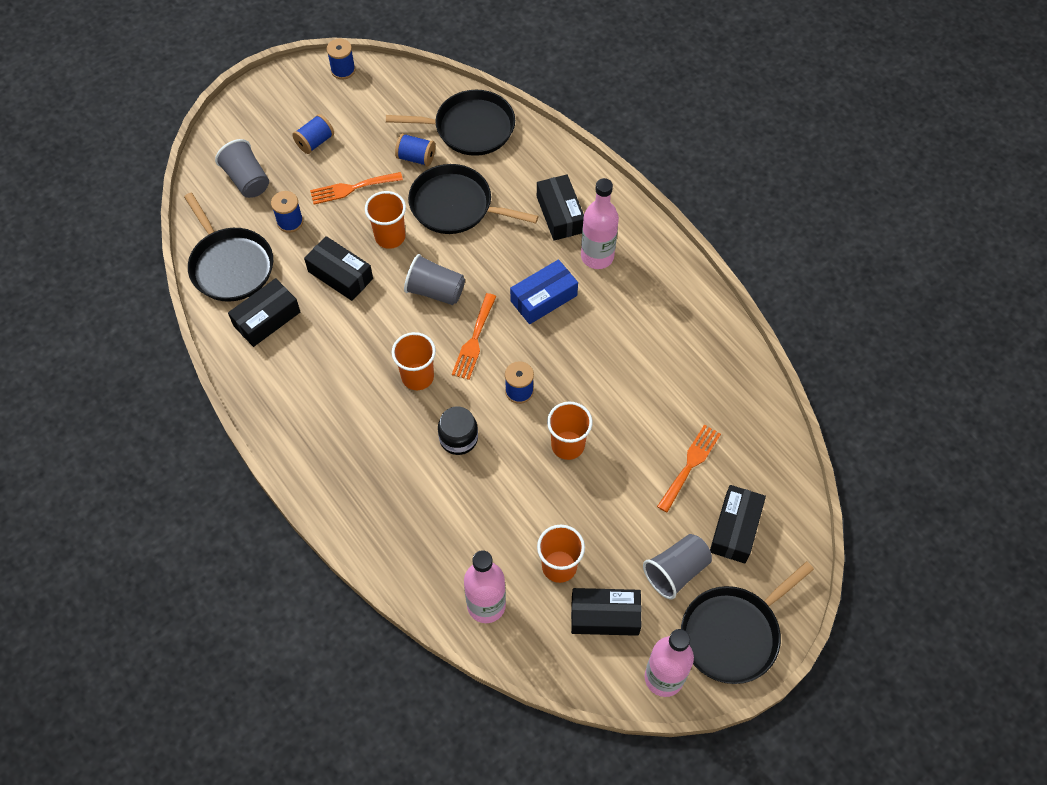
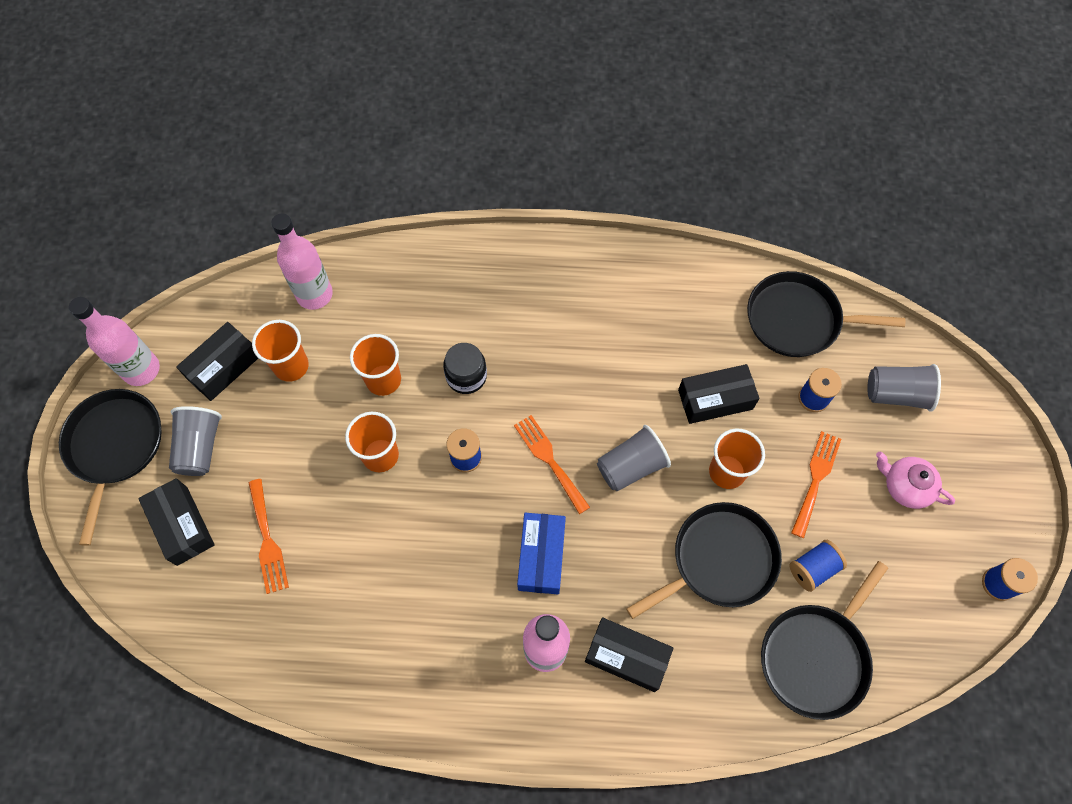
camera: 130 degrees right, 5 degrees up
black box [228,278,300,347] -> none
blue spool [292,114,334,154] -> pink teapot [876,452,955,509]
orange cup [392,332,436,390] -> orange cup moved to [350,334,401,396]

